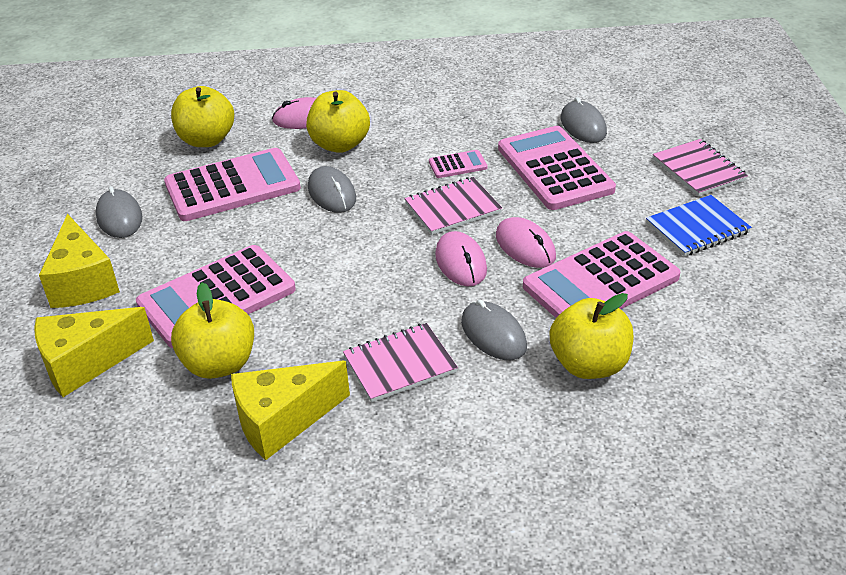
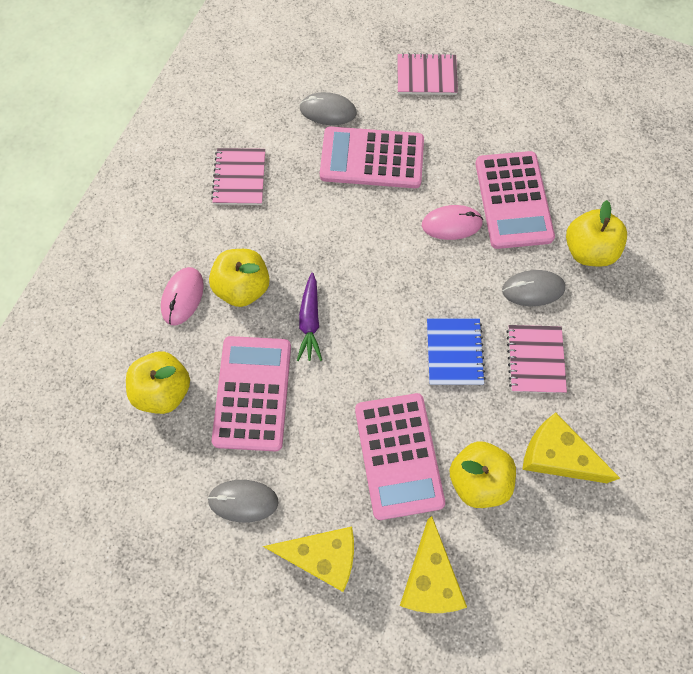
camera: 65 degrees left, 30 degrees up
yellow cheese [231,361,350,460] -> yellow cheese turned 120 degrees clockwise [522,413,620,483]
grey mouse [308,166,356,213] -> purple carrot [297,272,322,361]
pink notebook [405,177,502,235] -> pink notebook moved to [211,148,265,205]
pink calculator [429,150,487,178] -> none
pink mouse [435,231,487,287] -> none
blue notebook [646,195,752,256] -> blue notebook moved to [427,318,486,385]

